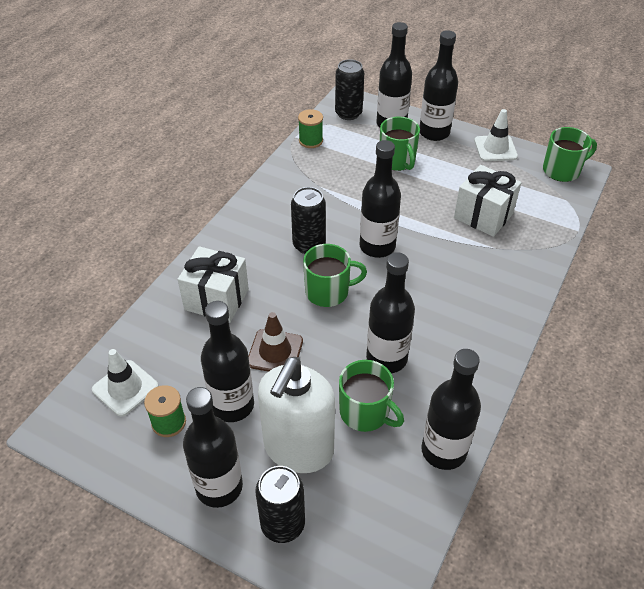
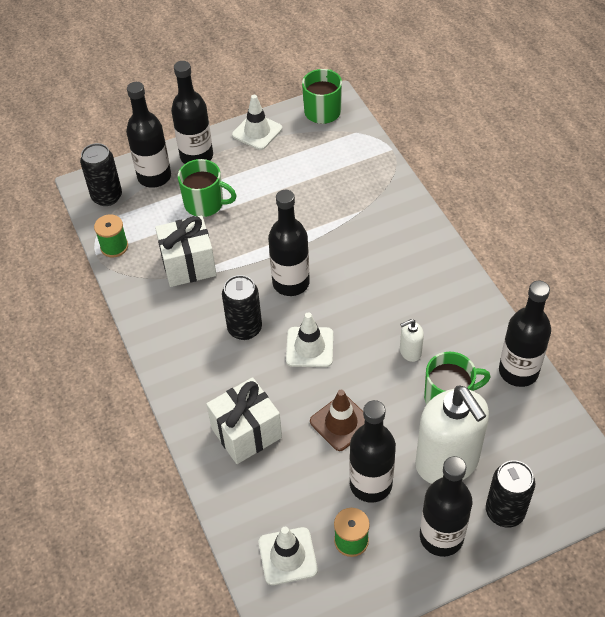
camera: 50 degrees left, 5 degrees up
green mug [303,244,367,307] -> white traffic cone [286,312,333,367]
black bottle [366,252,415,373] -> white soap dispenser [400,319,424,362]
white gift [454,165,522,237] -> white gift moved to [155,216,217,287]

